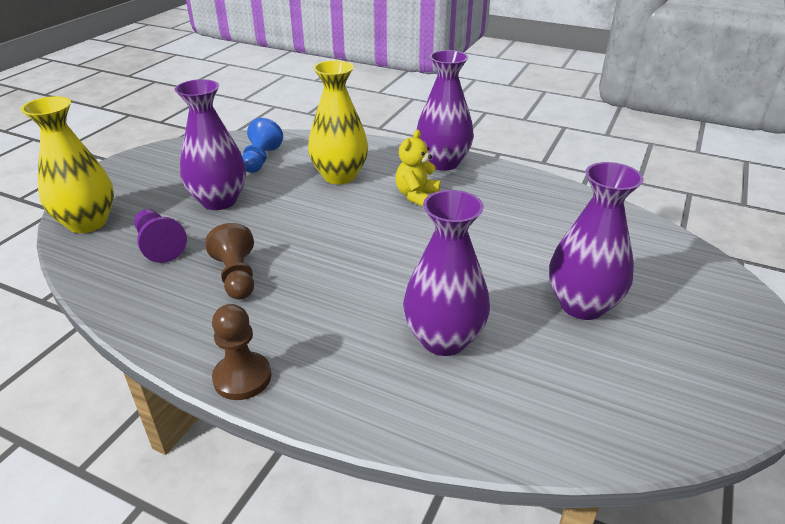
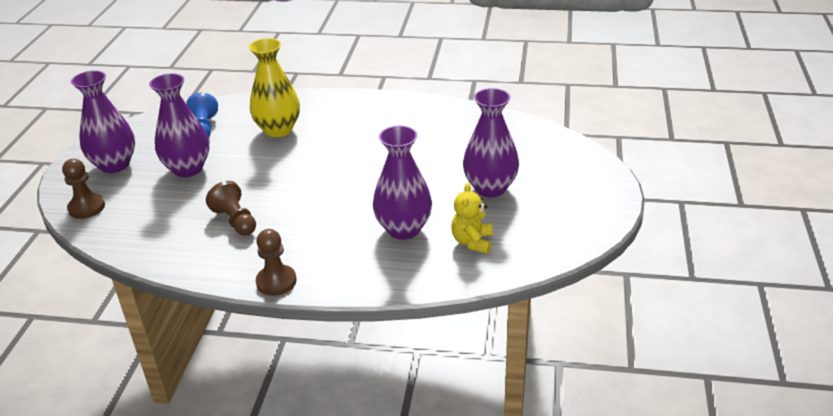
camera: 15 degrees left, 0 degrees up
yellow vase [21,96,114,233] -> brown pawn [62,159,105,219]
purple pawn [134,209,187,263] -> none
yellow teddy bear [396,130,440,206] -> yellow teddy bear moved to [451,183,493,254]
purple vase [417,50,474,171] -> purple vase moved to [71,71,135,173]

